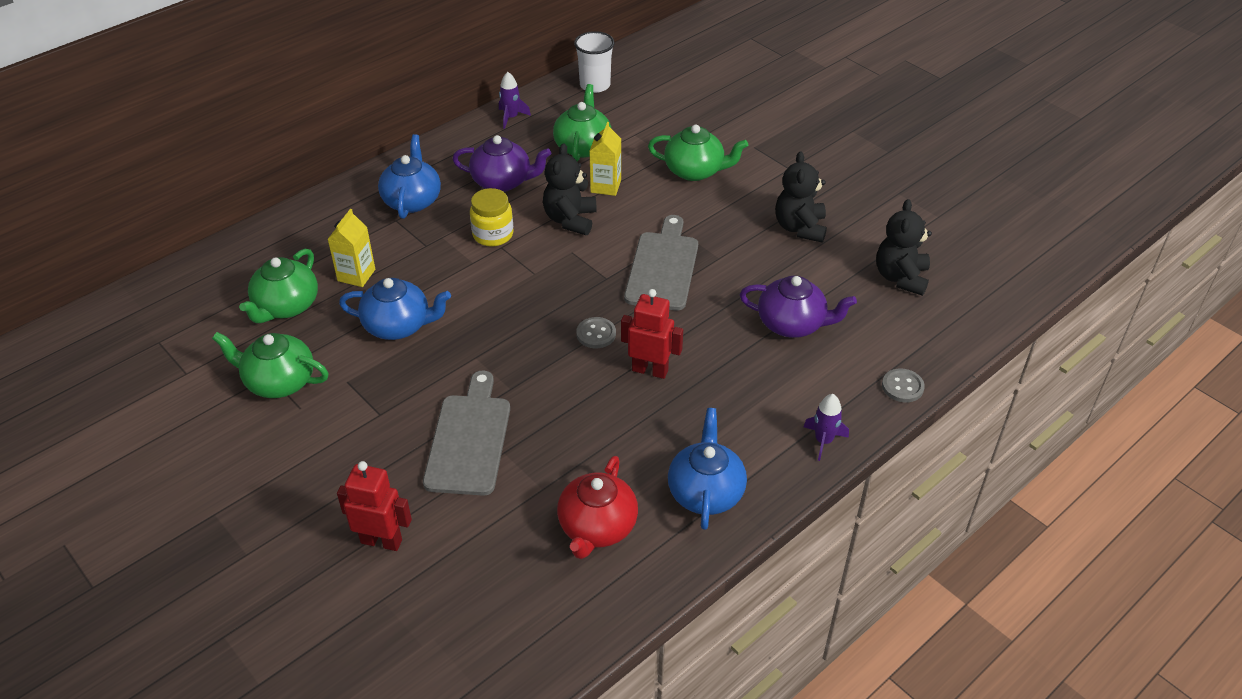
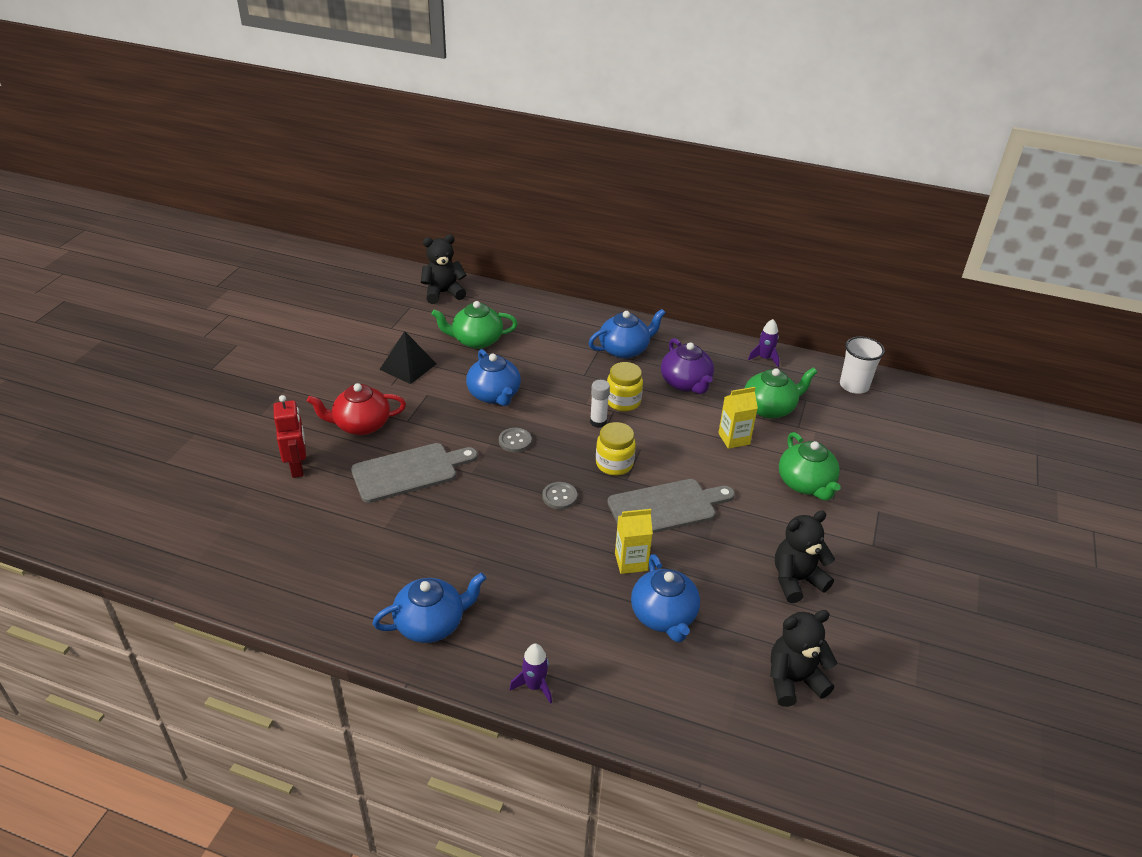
camera: 60 degrees right, 5 degrees down
green teapot [212,332,329,398] -> black pyramid [379,331,437,384]
yellow carton [328,209,375,287] -> yellow carton moved to [615,509,653,574]
black teddy bear [543,143,597,235] -> black teddy bear moved to [421,235,466,304]
red teapot [557,456,638,559] -> red teapot moved to [307,383,406,435]
red robot [621,289,683,379] -> none
purple teapot [740,276,857,338] -> blue teapot [631,554,700,643]
grey button [882,369,925,402] -> grey button moved to [499,428,532,452]
none -> white glue stick [590,380,610,428]
none -> yellow jar [596,422,636,475]

